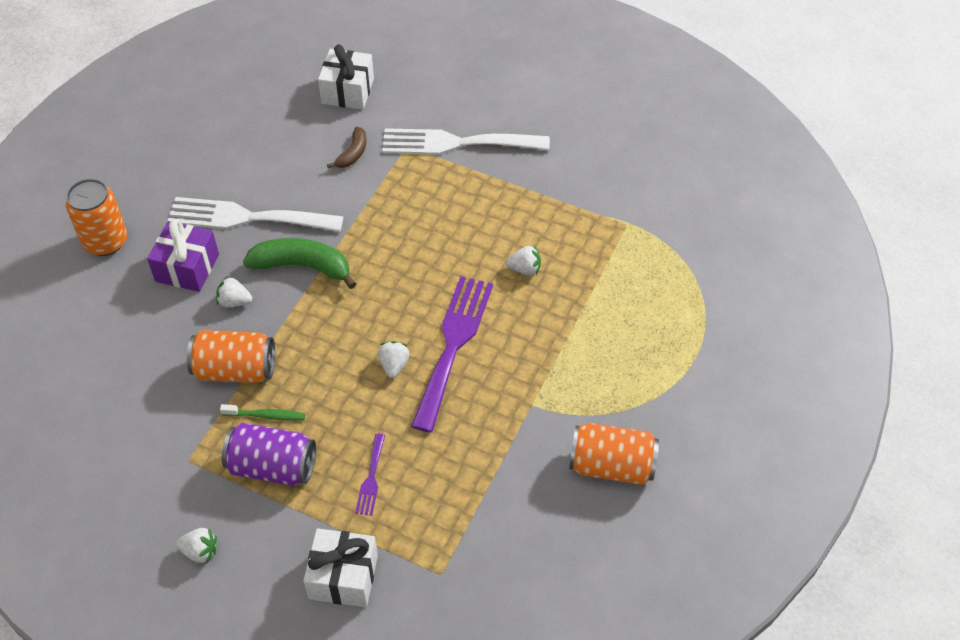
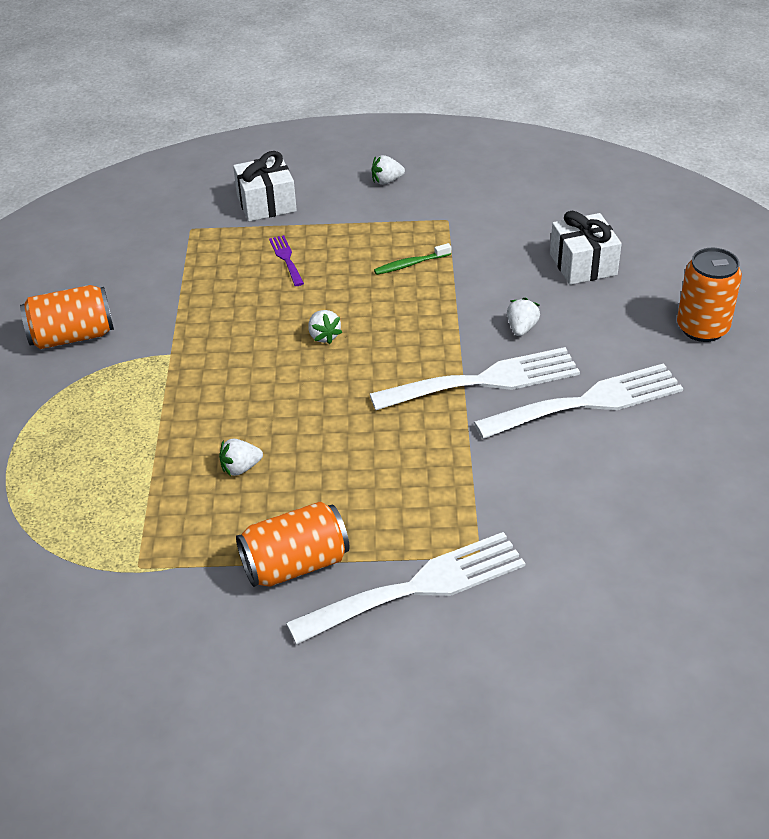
camera: 155 degrees right, 10 degrees down
purple gift [147,219,219,292] -> none
orange can [187,330,275,383] -> orange can moved to [236,501,350,587]
white strawberry [216,276,252,308] -> white strawberry turned 60 degrees counterclockwise [507,298,540,336]
purple can [222,423,316,486] -> none
green banana [243,238,356,289] -> white fork [370,347,580,410]
white gift [318,44,374,110] -> white gift moved to [550,211,622,285]
brown banana [327,127,367,169] -> none
purple fork [411,276,493,433] -> none

